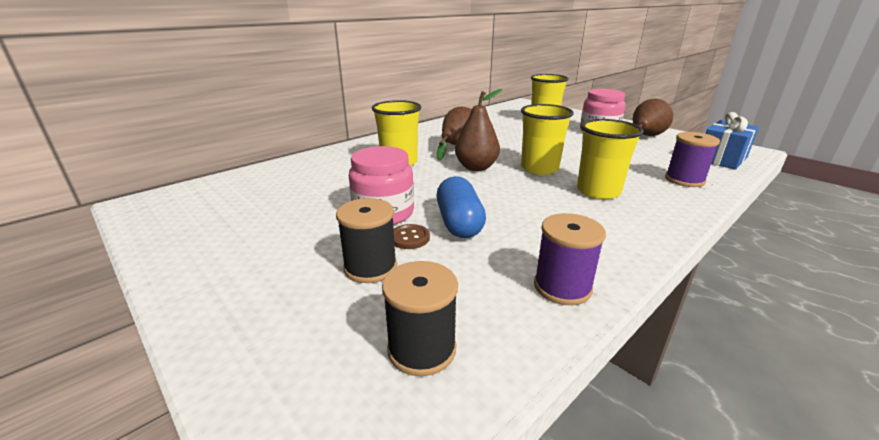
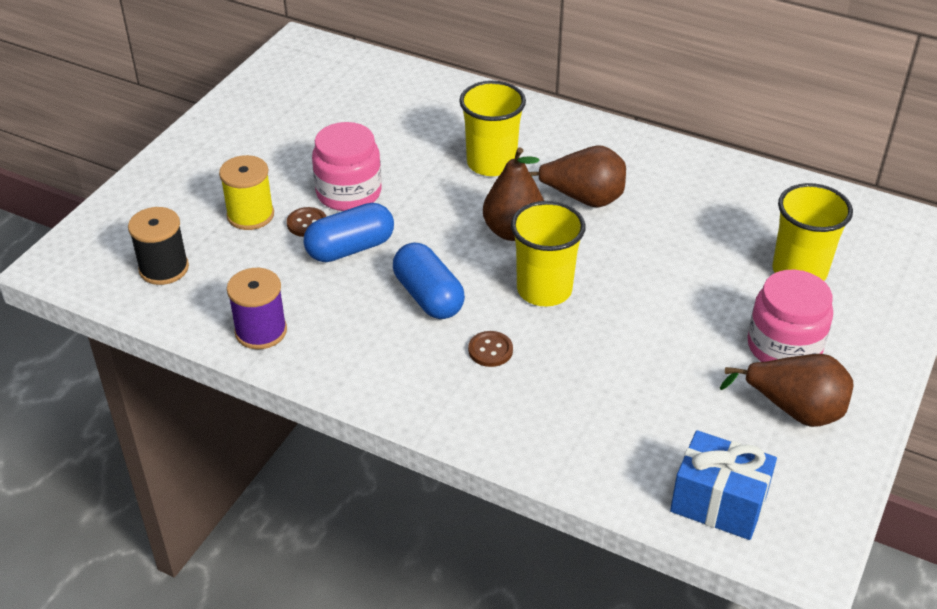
camera: 70 degrees right, 15 degrees up
black spool [336,198,397,283] -> yellow spool [219,155,274,230]
yellow cup [577,119,644,199] -> brown button [468,331,513,367]
purple spool [665,132,720,187] -> none
none -> blue capsule [393,243,465,319]

